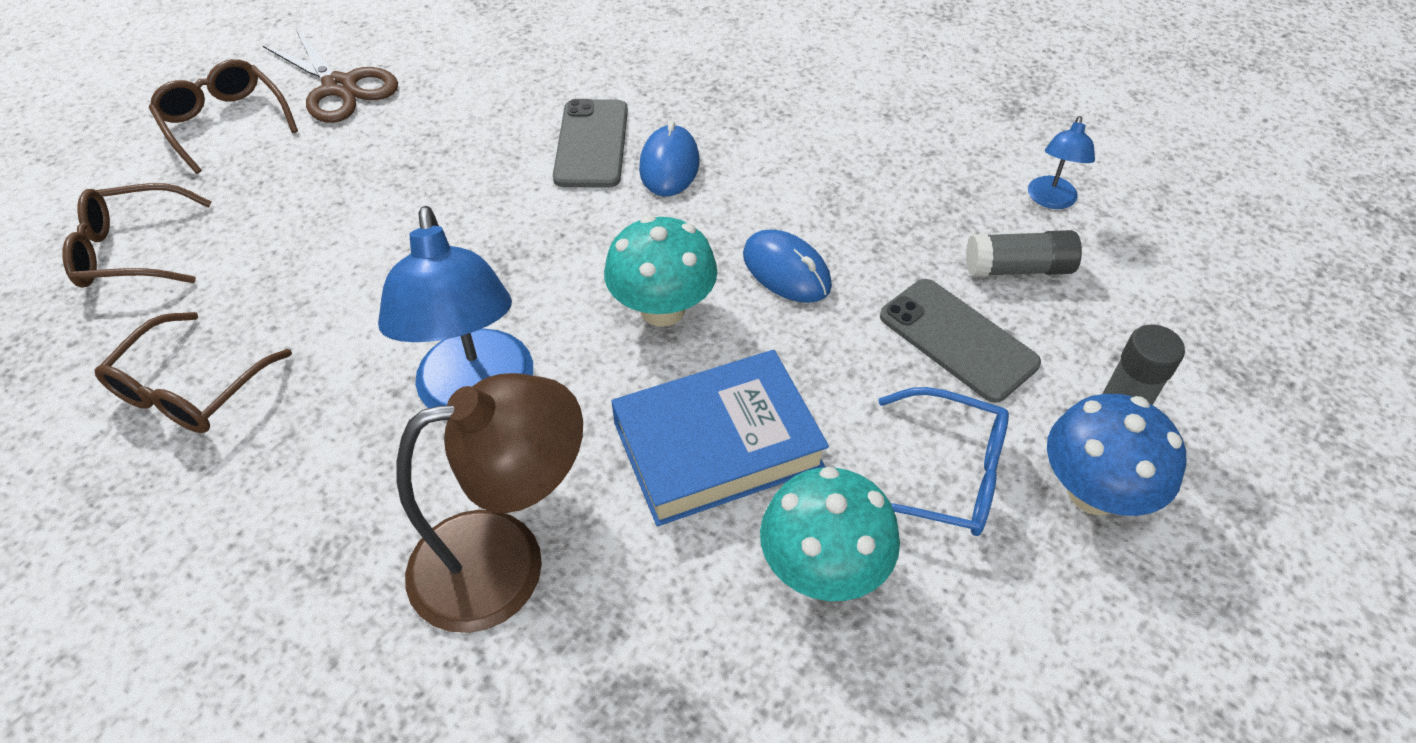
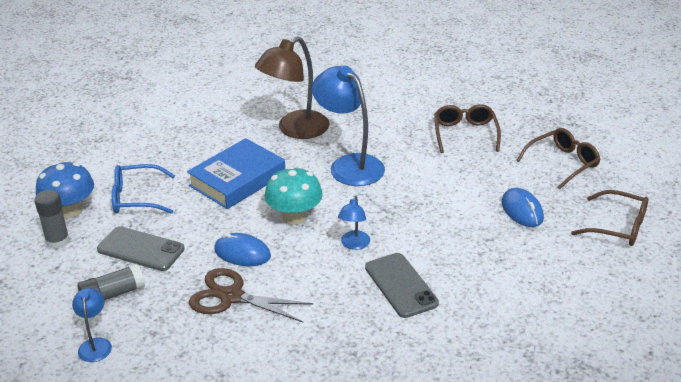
camera: 155 degrees right, 15 degrees down
brown scissors [262,29,398,123] -> brown scissors moved to [189,268,314,322]
blue mouse [639,121,699,197] -> blue mouse moved to [501,188,544,227]
turquoise mushroom [760,467,900,601] -> none
none -> blue lamp [338,195,370,250]

